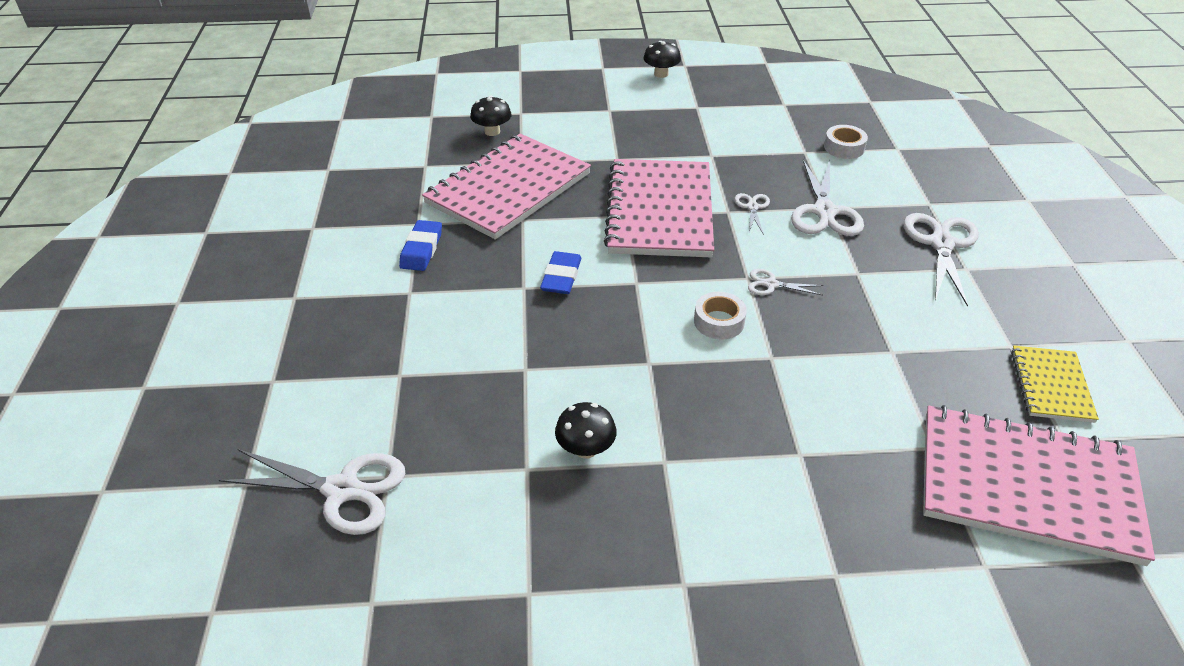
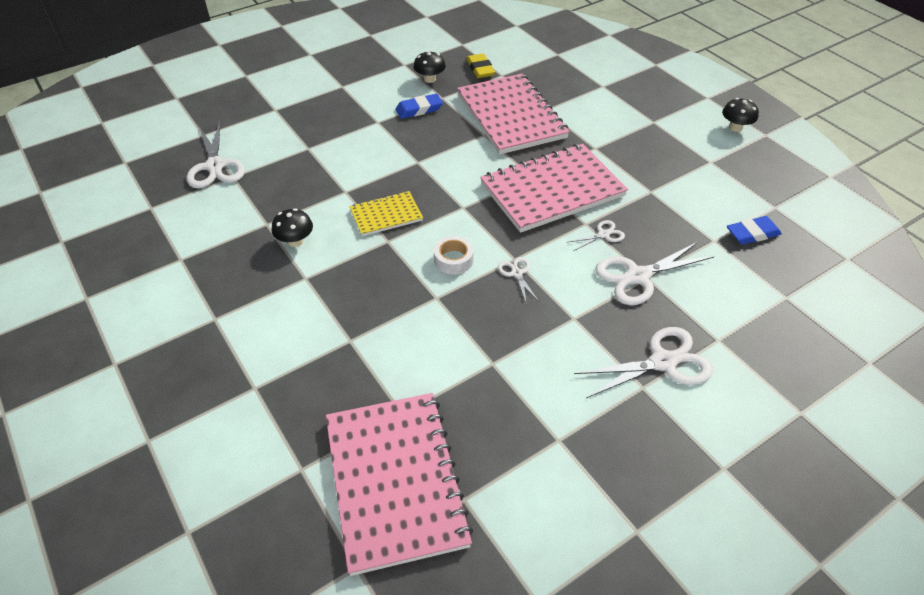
camera: 60 degrees right, 5 degrees up
pink notebook [422,134,591,240] -> pink notebook turned 60 degrees clockwise [457,74,570,155]
black mushroom [470,96,512,136] -> black mushroom moved to [413,51,446,83]
blue eraser [540,251,582,294] -> blue eraser moved to [727,216,782,245]
white tape [824,125,868,159] -> none
yellow notebook [1011,345,1099,423] -> yellow notebook moved to [349,191,423,236]
none -> yellow eraser [466,53,495,78]

